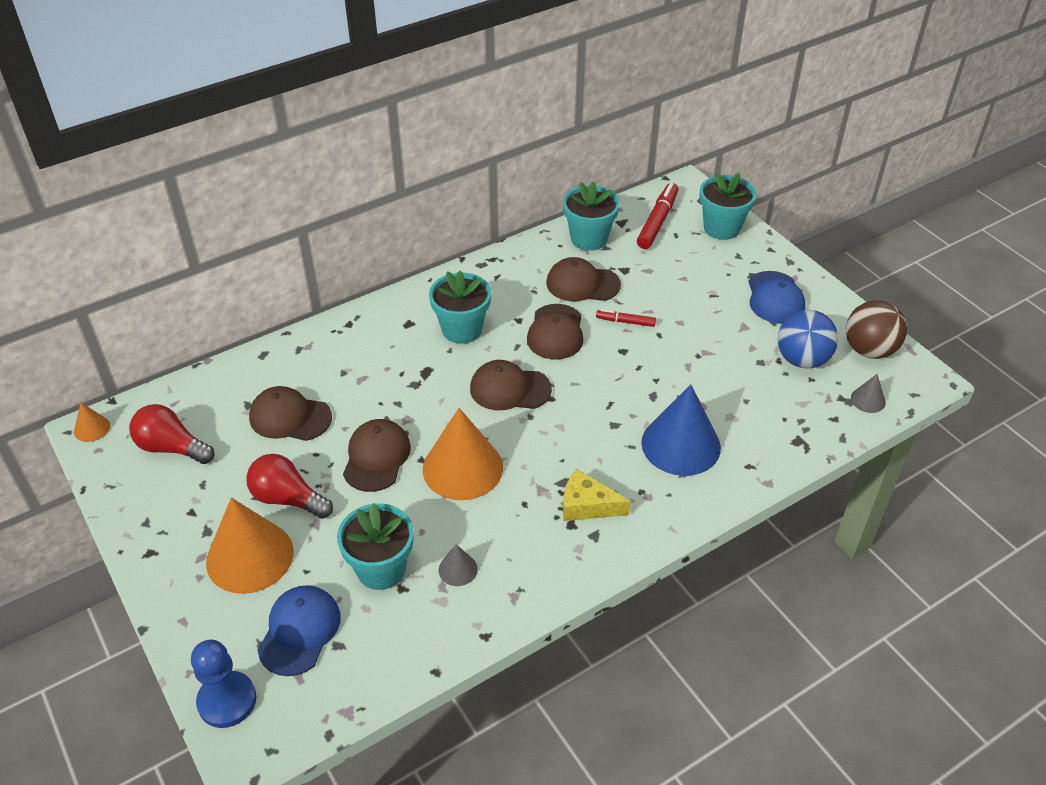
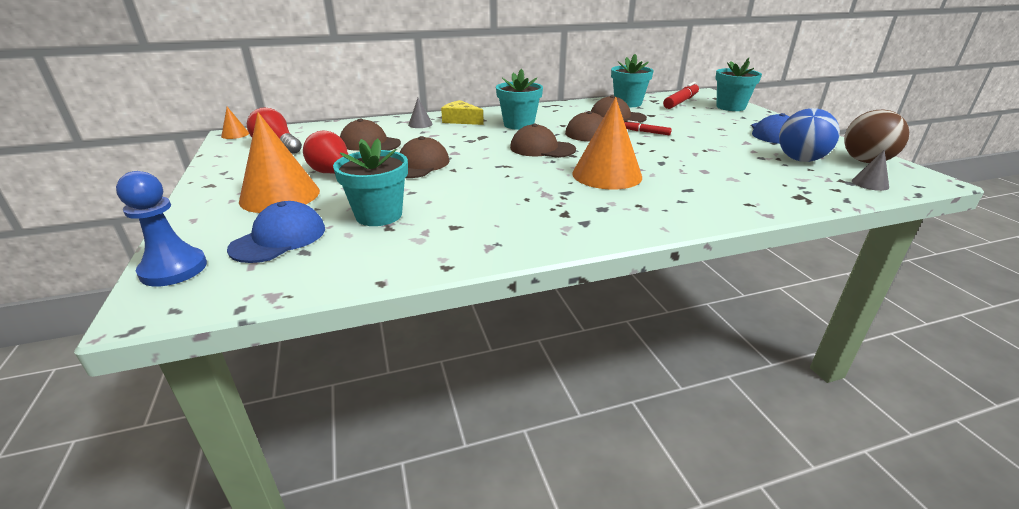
camera: 15 degrees right, 15 degrees down
orange cone [423,408,503,500] -> orange cone moved to [572,97,642,189]
grey cone [439,544,478,586] -> grey cone moved to [408,98,433,128]
yellow cheese [563,469,631,521] -> yellow cheese moved to [441,100,484,125]
blue cone [641,384,721,476] -> none

